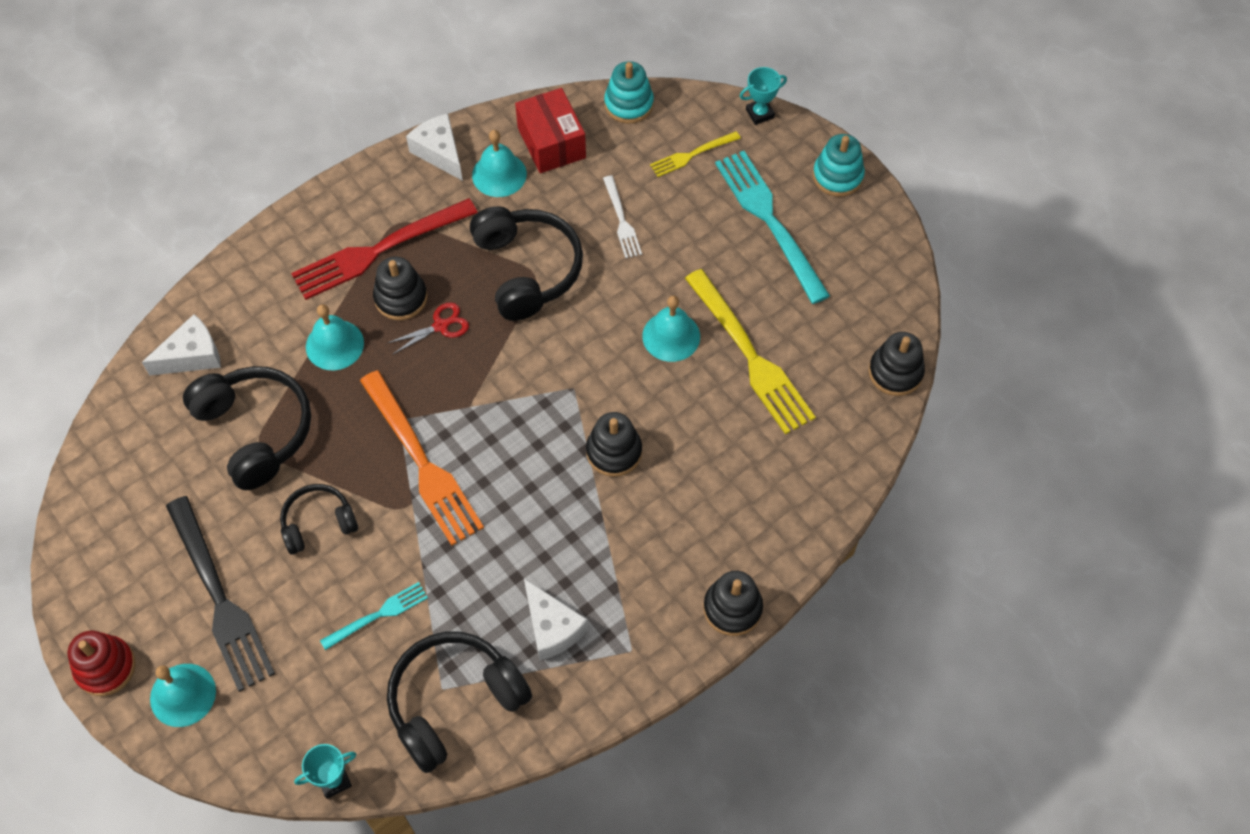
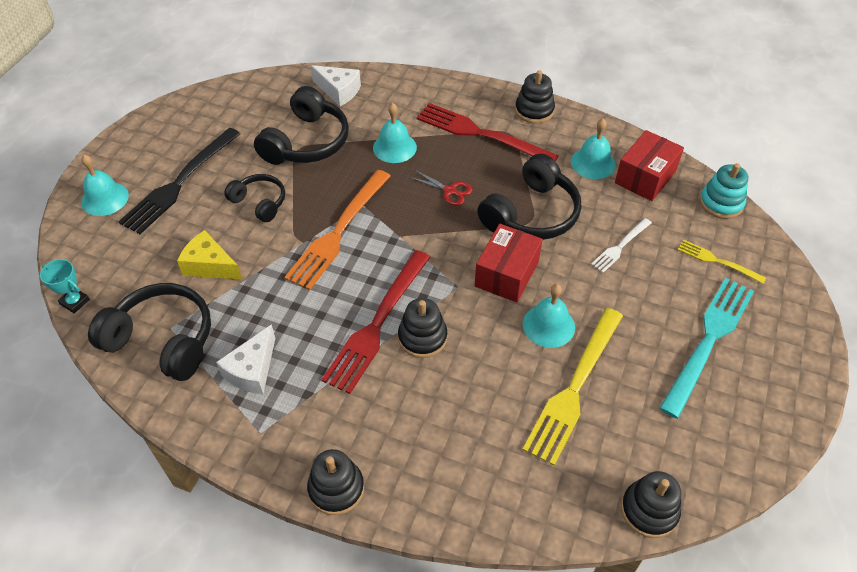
camera: 60 degrees right, 10 degrees down
red stacking toy [67,631,135,696] -> none
turquoise fork [320,582,428,650] -> yellow cheese [177,230,242,279]
black stacking toy [373,257,427,320] -> black stacking toy moved to [515,70,555,123]
white cheese [406,114,463,181] -> none
turquoise trophy [740,67,787,125] -> none
turquoise stacking toy [813,134,865,197] -> none
none -> red fork [321,250,431,394]
none -> red box [475,224,543,303]

